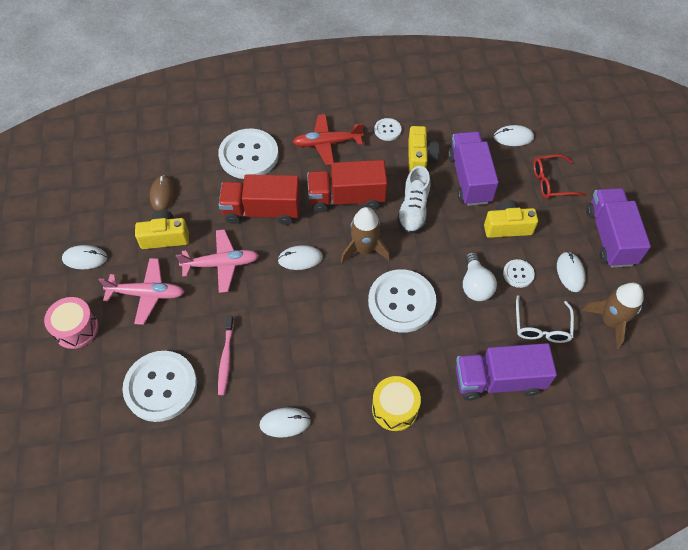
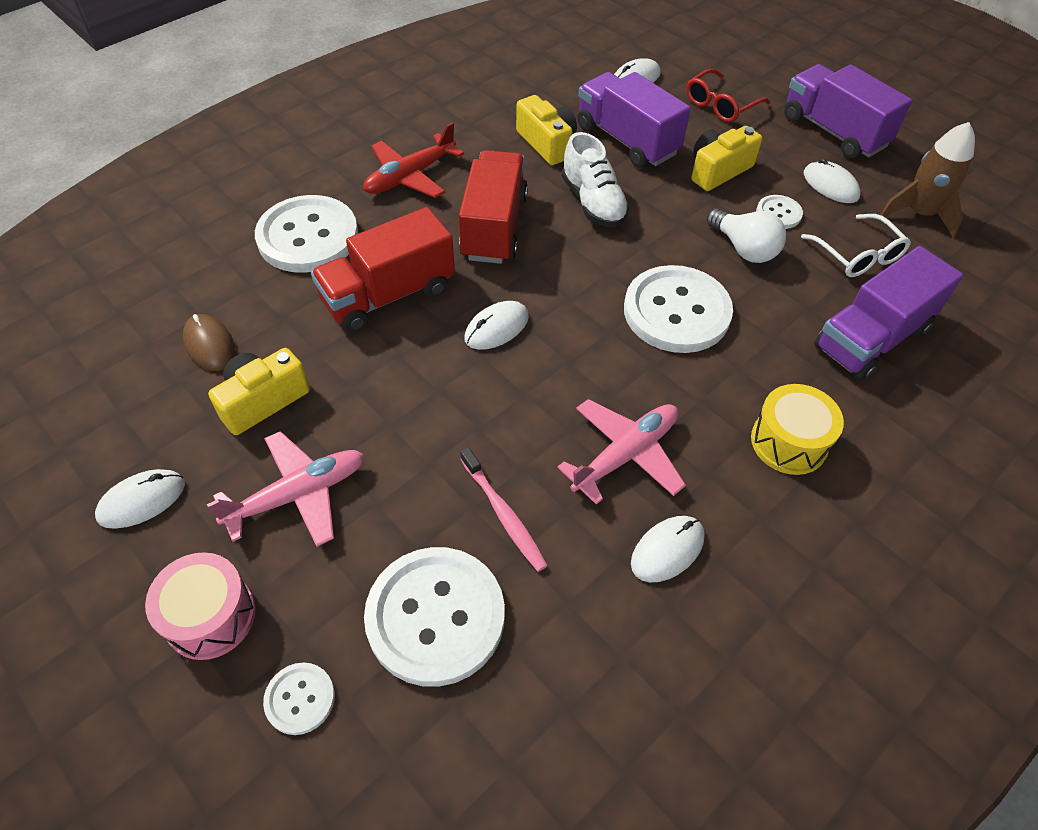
camera: 35 degrees left, 5 degrees down
pink plane [176,229,259,293] -> pink plane moved to [557,399,686,505]
red truck [307,160,387,213] -> red truck turned 135 degrees clockwise [459,150,528,264]
brown rocket [341,207,390,263] -> none
white button [374,118,401,141] -> white button moved to [263,663,335,735]

